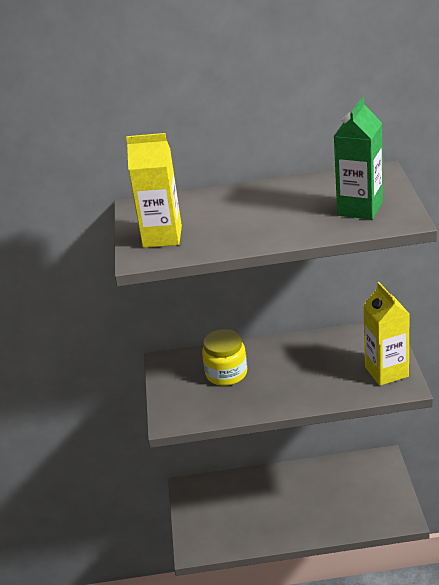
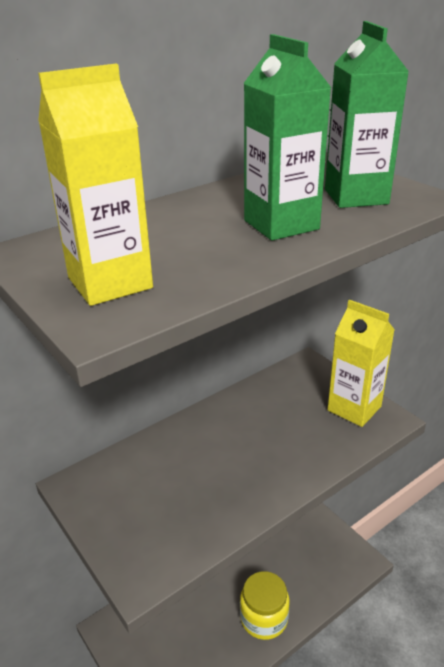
camera: 35 degrees left, 0 degrees up
yellow jar [202,329,247,386] -> yellow jar moved to [240,571,290,640]
none -> green carton [244,34,331,241]

